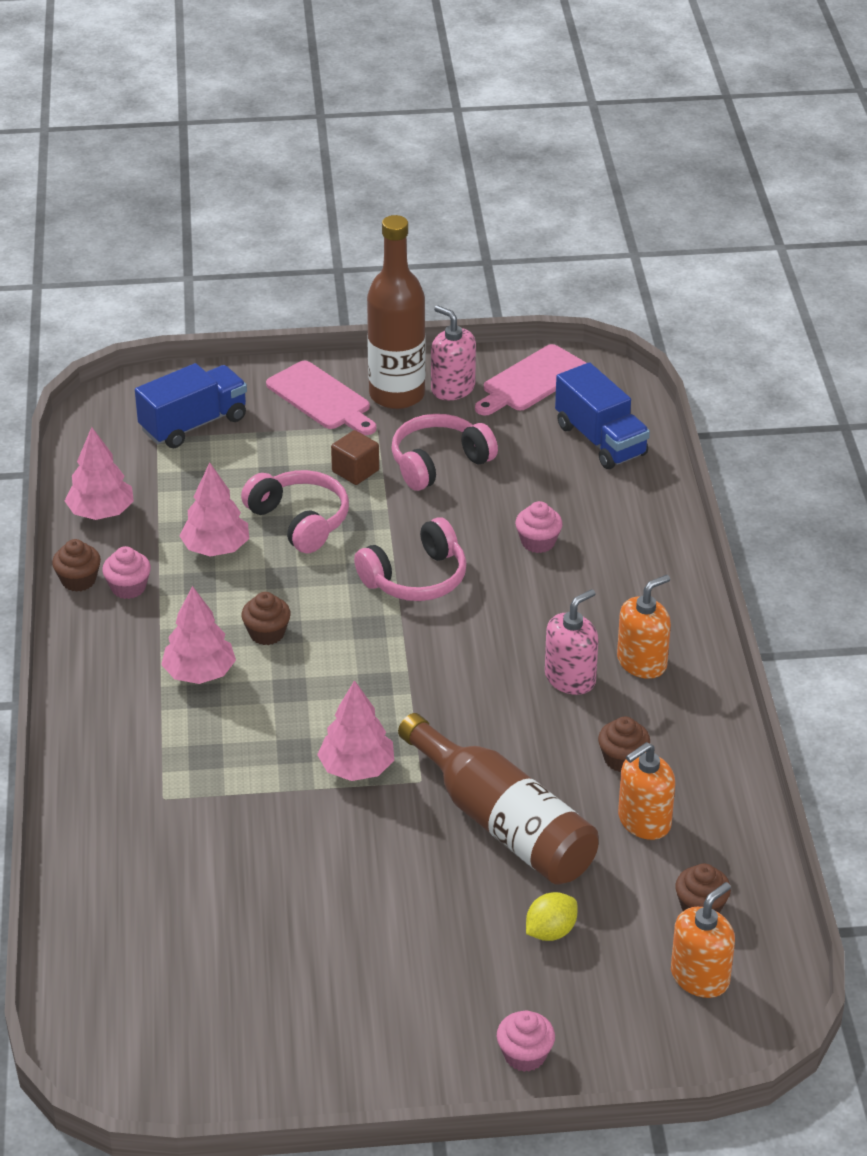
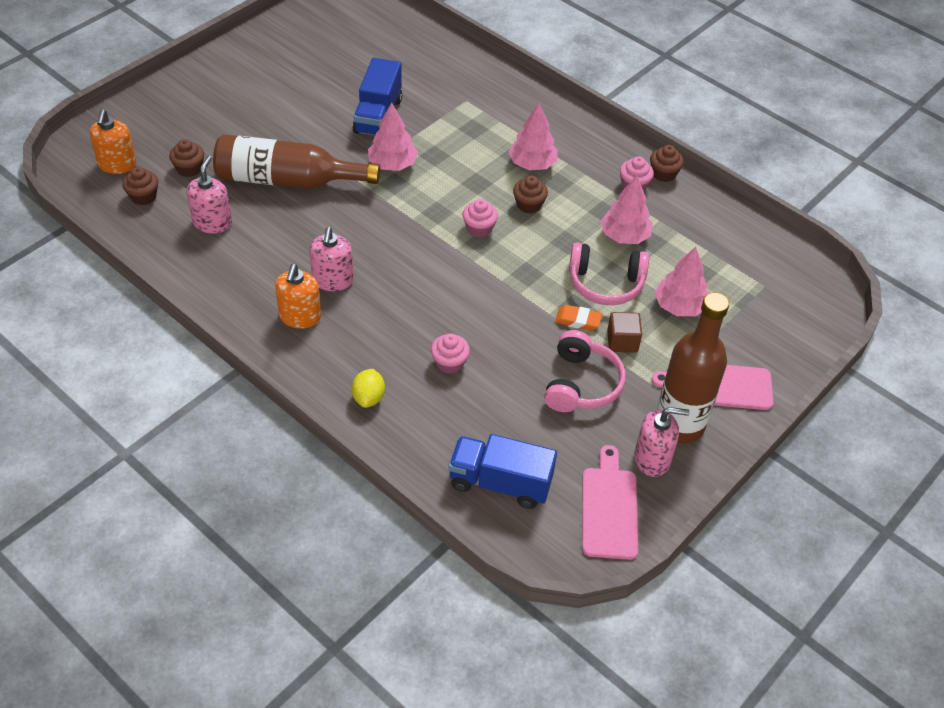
camera: 135 degrees right, 10 degrees up
pink tree [65,427,134,520] -> pink tree moved to [654,247,709,316]
blue truck [135,363,247,448] -> blue truck moved to [353,58,402,135]
pink headphones [354,517,467,601] -> none
pink cupcake [497,1011,555,1072] -> pink cupcake moved to [463,199,498,237]
yellow lemon [526,892,578,941] -> yellow lemon moved to [352,369,385,408]
brown cupcake [598,717,650,772] -> brown cupcake moved to [169,139,204,177]
orange soap dispenser [618,742,675,840] -> pink soap dispenser [186,156,232,234]
none -> orange eraser [555,305,602,331]

